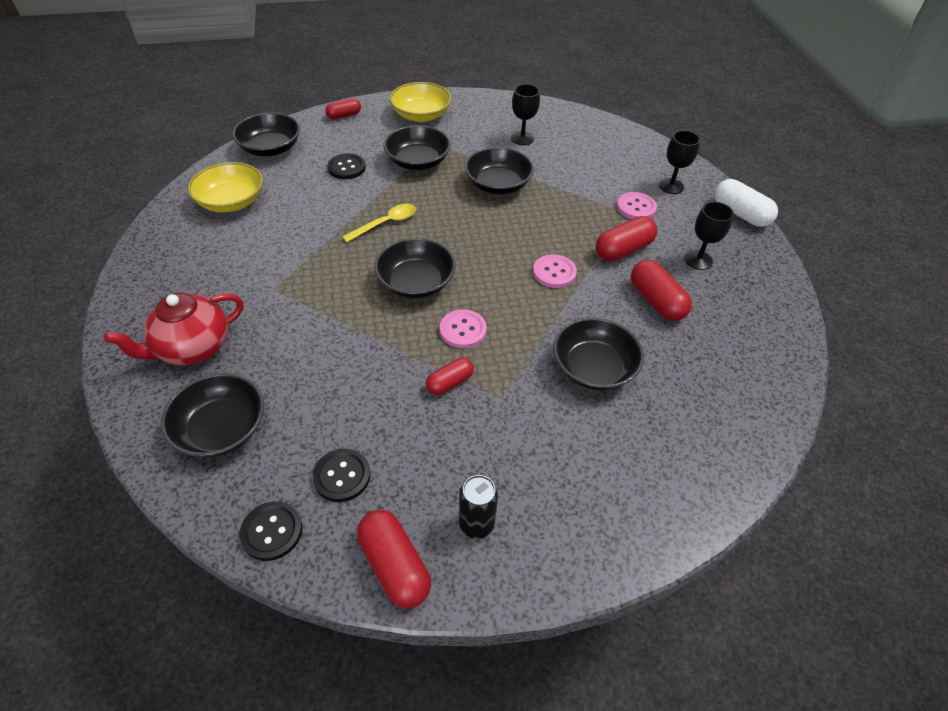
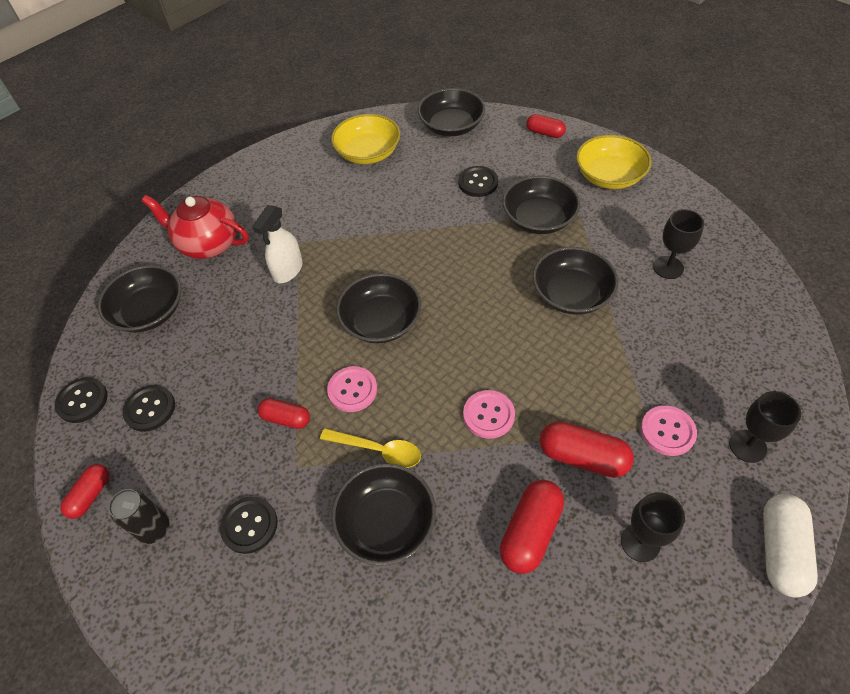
camera: 60 degrees right, 5 degrees up
yellow spoon [342,204,416,242] -> yellow spoon moved to [320,428,421,468]
red capsule [357,510,431,609] -> red capsule [60,464,109,519], size x0.63
none -> black button [220,497,278,554]
none -> white spray bottle [252,205,303,283]

